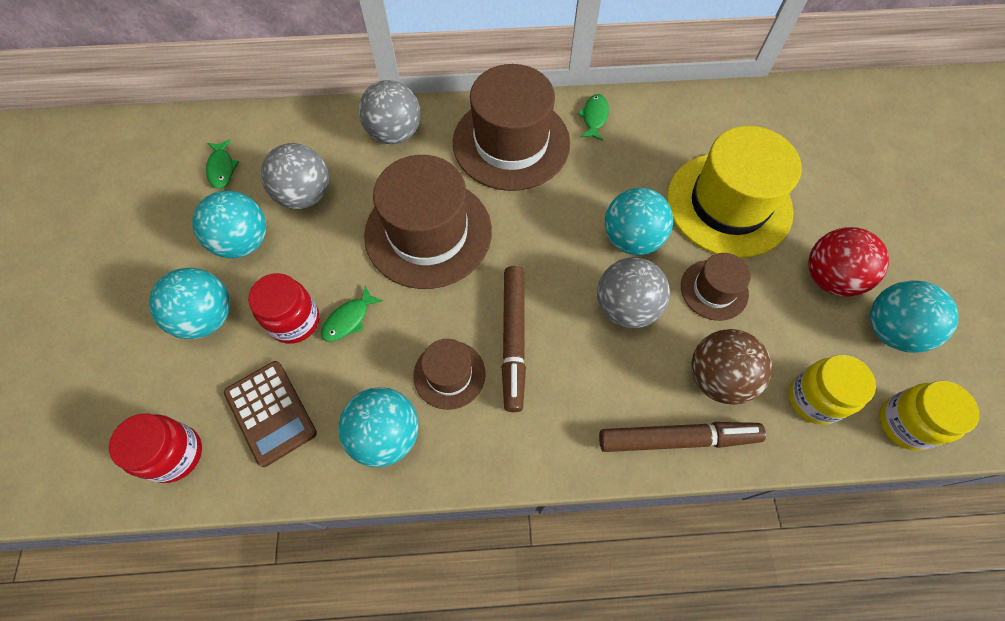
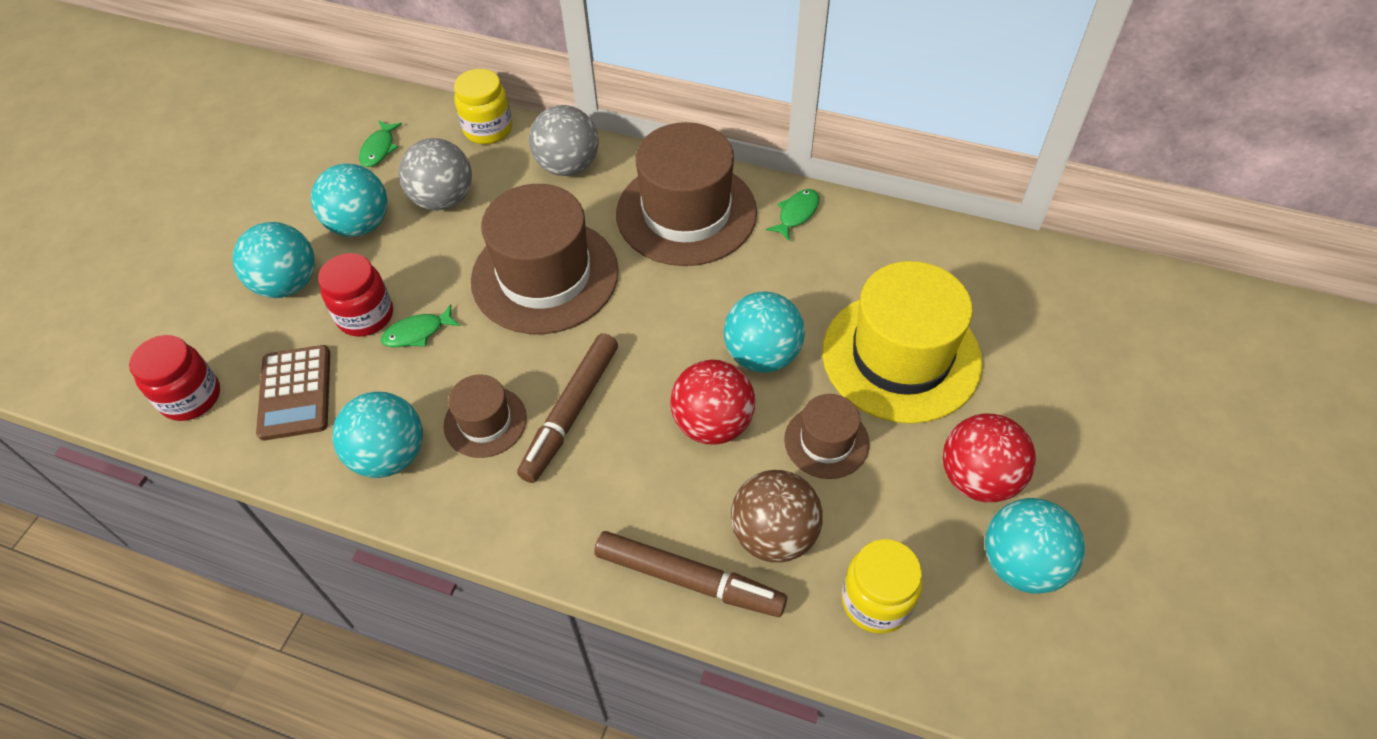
camera: 25 degrees right, 10 degrees down
grey ball [597,258,670,329] -> red ball [670,360,755,445]
yellow jar [879,381,979,451] -> yellow jar moved to [454,69,512,144]

